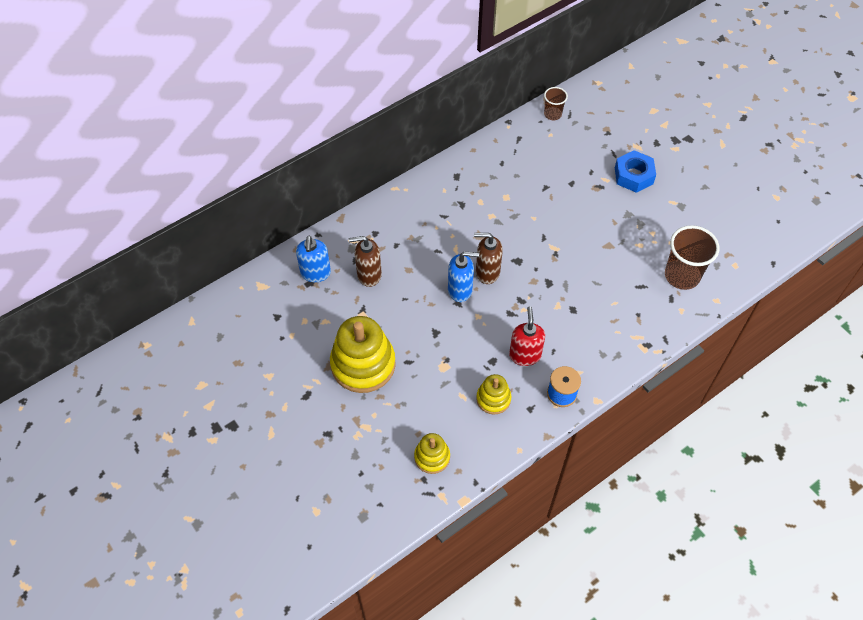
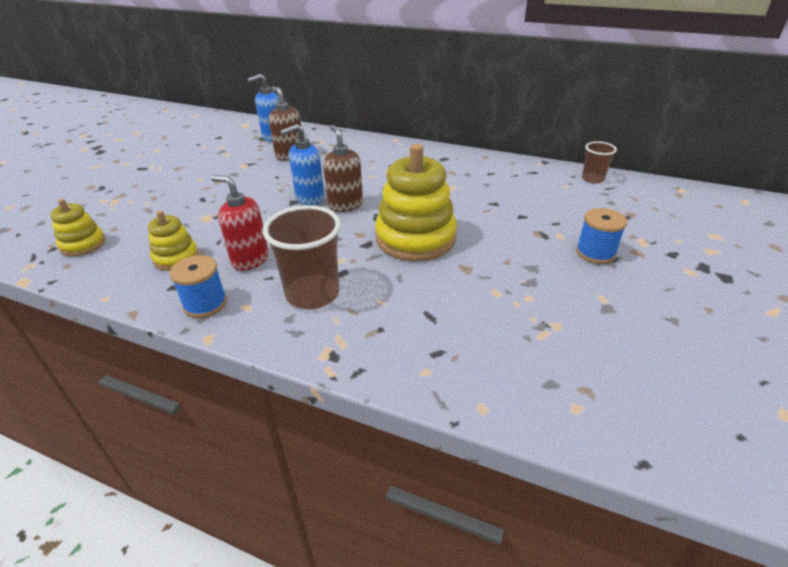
camera: 60 degrees right, 20 degrees down
yellow stacking toy [330,316,396,393] -> yellow stacking toy moved to [375,144,457,261]
blue soap dispenser [448,251,479,302] -> blue soap dispenser turned 90 degrees clockwise [280,124,325,205]
red soap dispenser [509,306,545,366] -> red soap dispenser turned 120 degrees counterclockwise [211,175,269,271]
blue nut [615,150,656,193] -> blue spool [576,208,627,264]
brown cup [665,225,719,290] -> brown cup moved to [263,205,341,309]

